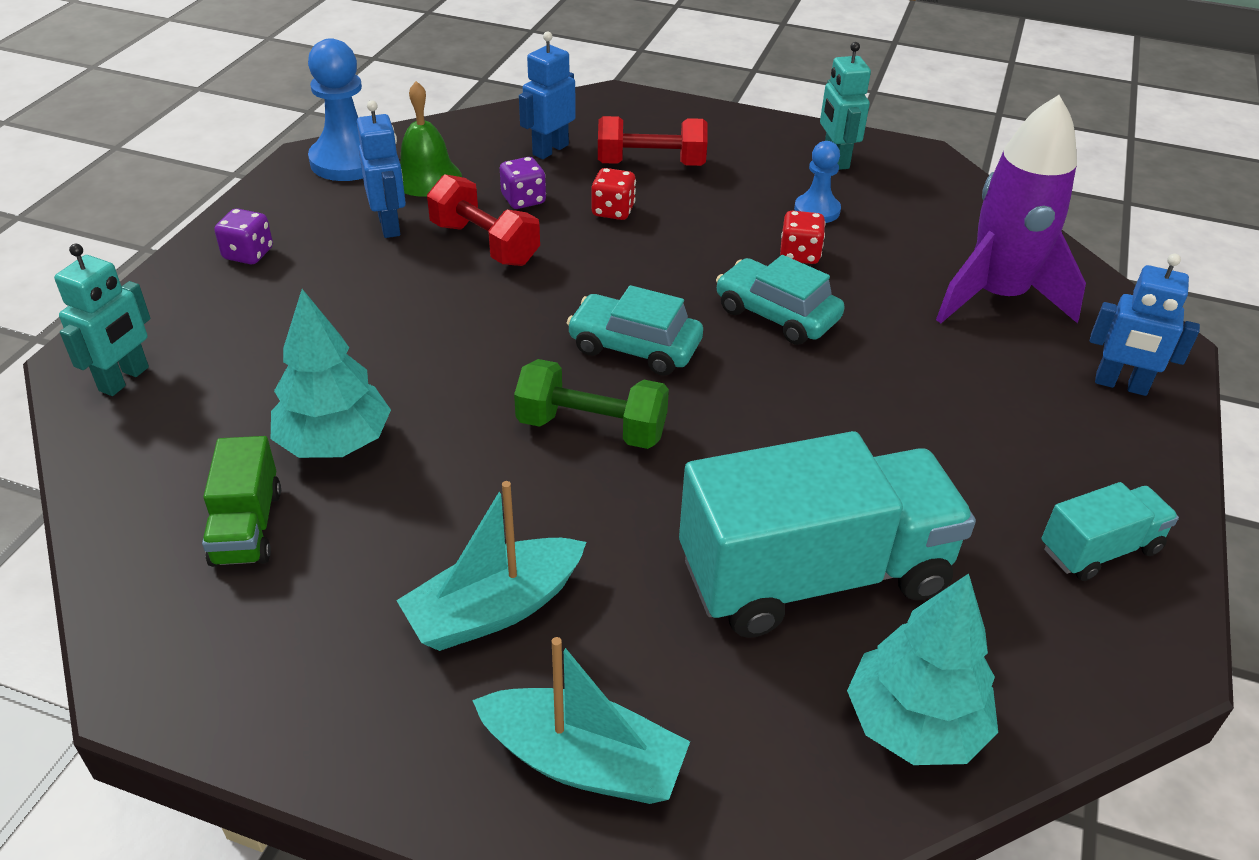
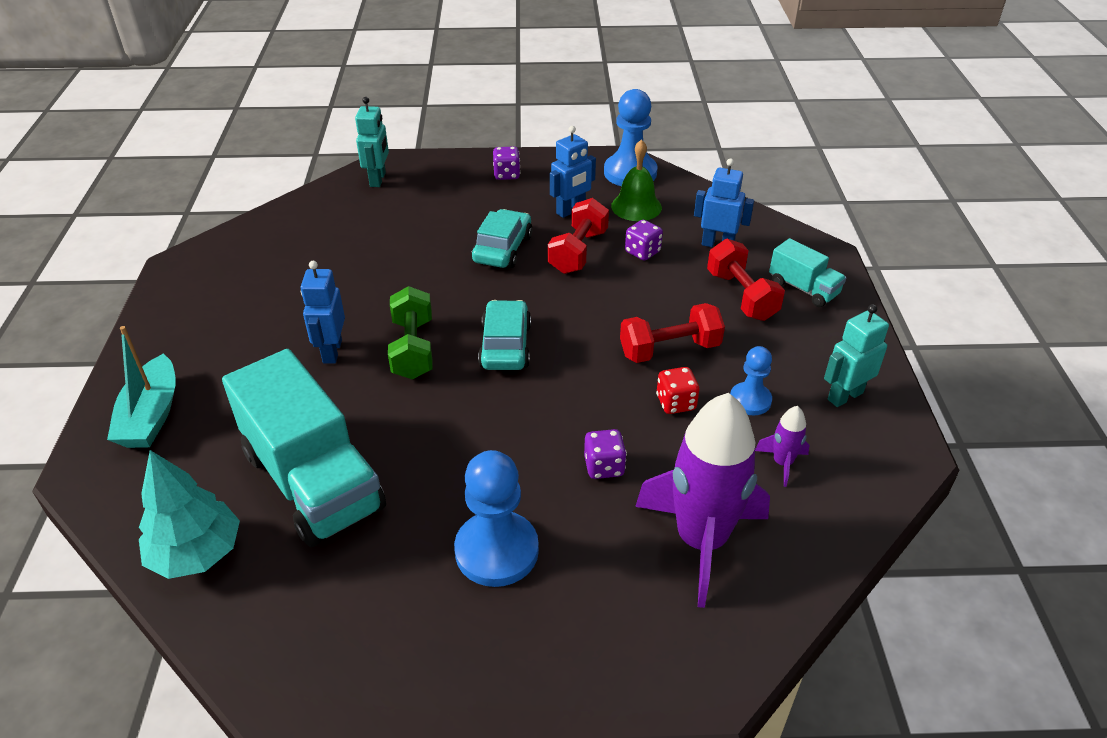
camera: 70 degrees right, 0 degrees up
turquoise robot [54,244,150,396] -> turquoise robot turned 90 degrees counterclockwise [355,97,389,187]
green truck [202,436,281,567] -> none
turquoise tree [271,289,391,458] -> none
turquoise boat [396,481,586,651] -> none
red dice [592,168,636,220] -> none
turquoise car [716,255,845,345] -> turquoise car moved to [471,209,532,268]
turquoise truck [1041,482,1179,581] -> turquoise truck moved to [769,238,846,307]
blue robot [1090,254,1200,396] -> blue robot moved to [300,261,345,363]
none -> blue pawn [454,450,539,587]
none -> purple dice [584,429,627,479]
none -> red dumbbell [620,303,725,363]
none -> purple rocket [755,406,810,487]

